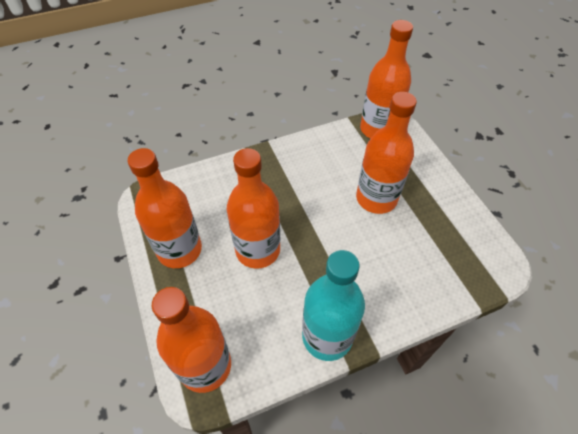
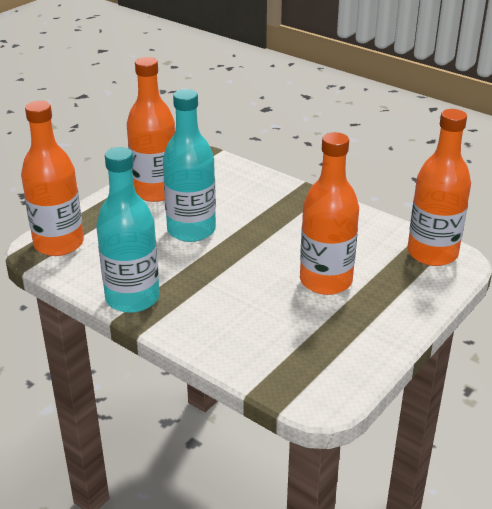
camera: 60 degrees right, 20 degrees down
orange bottle [227,148,280,269] -> turquoise bottle [163,89,216,242]

